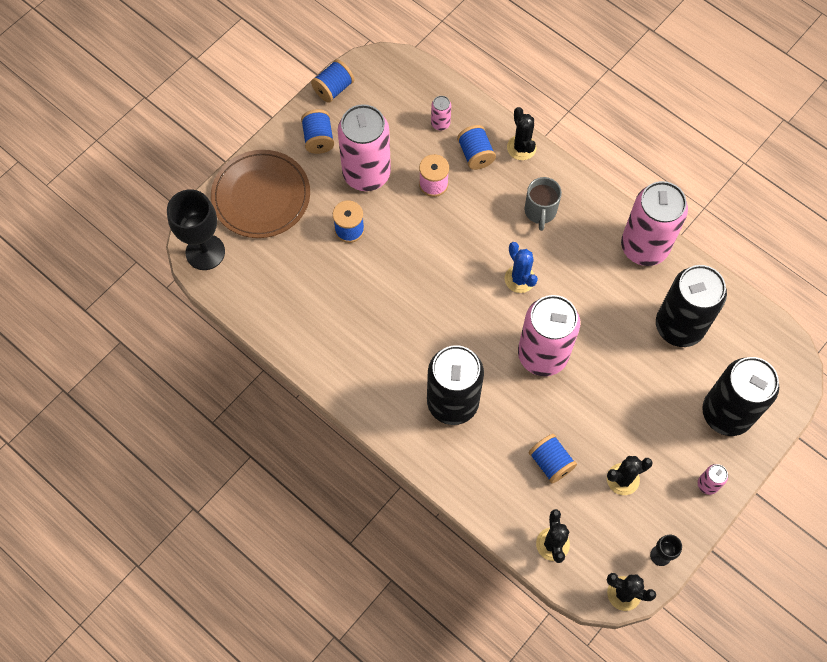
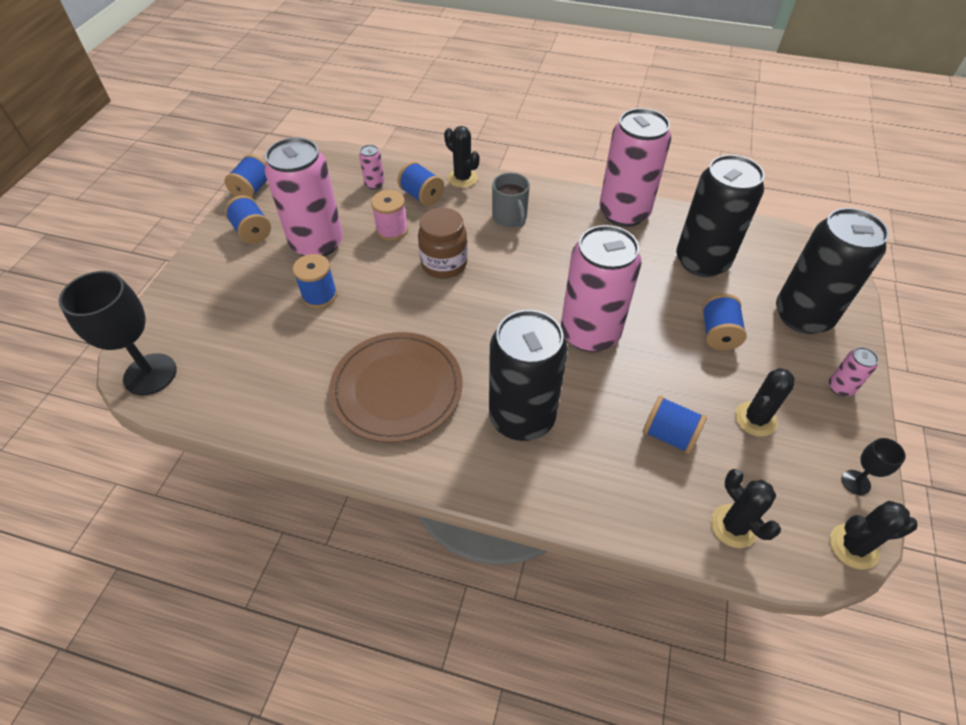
camera: 25 degrees left, 15 degrees down
brown plate [211,150,310,238] -> brown plate moved to [329,332,463,443]
blue cactus [505,242,538,293] -> none
none -> brown jar [418,208,468,279]
none -> blue spool [702,294,747,350]

